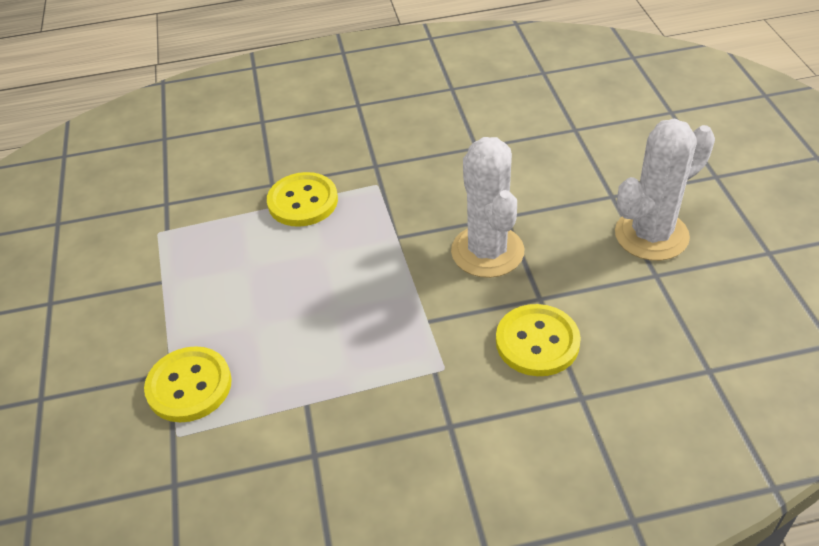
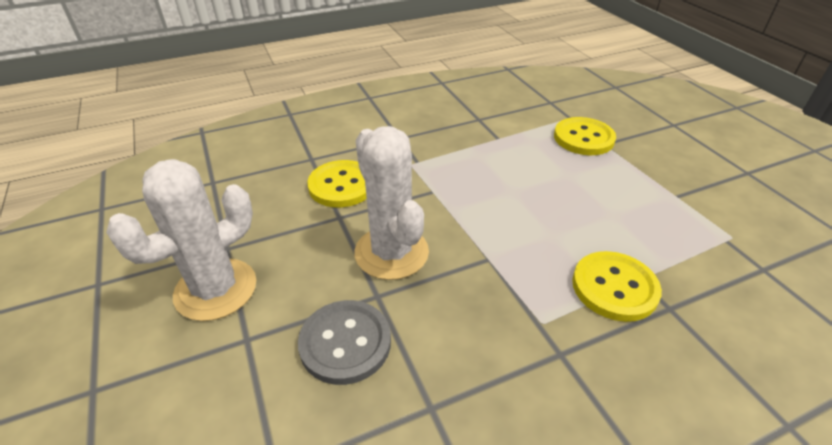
camera: 165 degrees right, 5 degrees down
none -> grey button [298,300,391,385]

